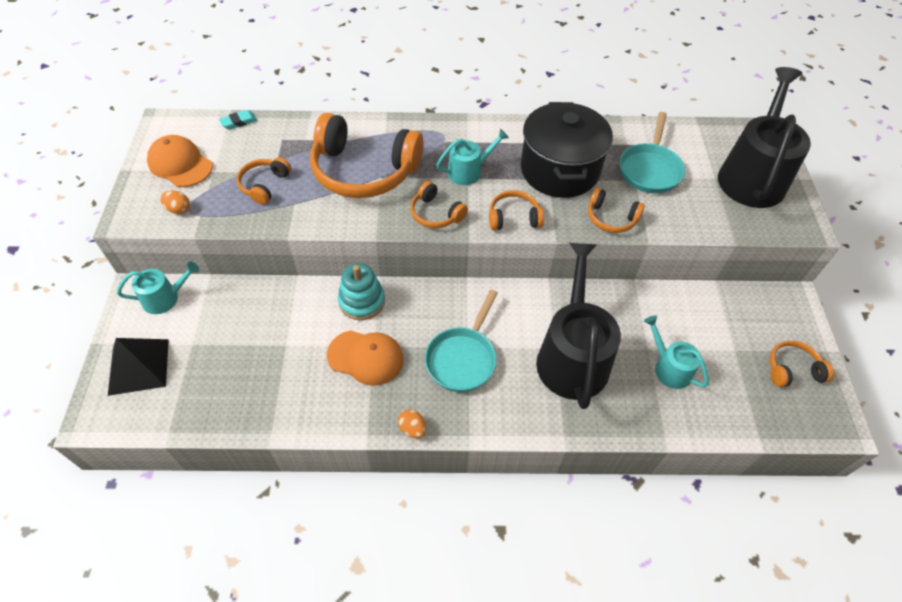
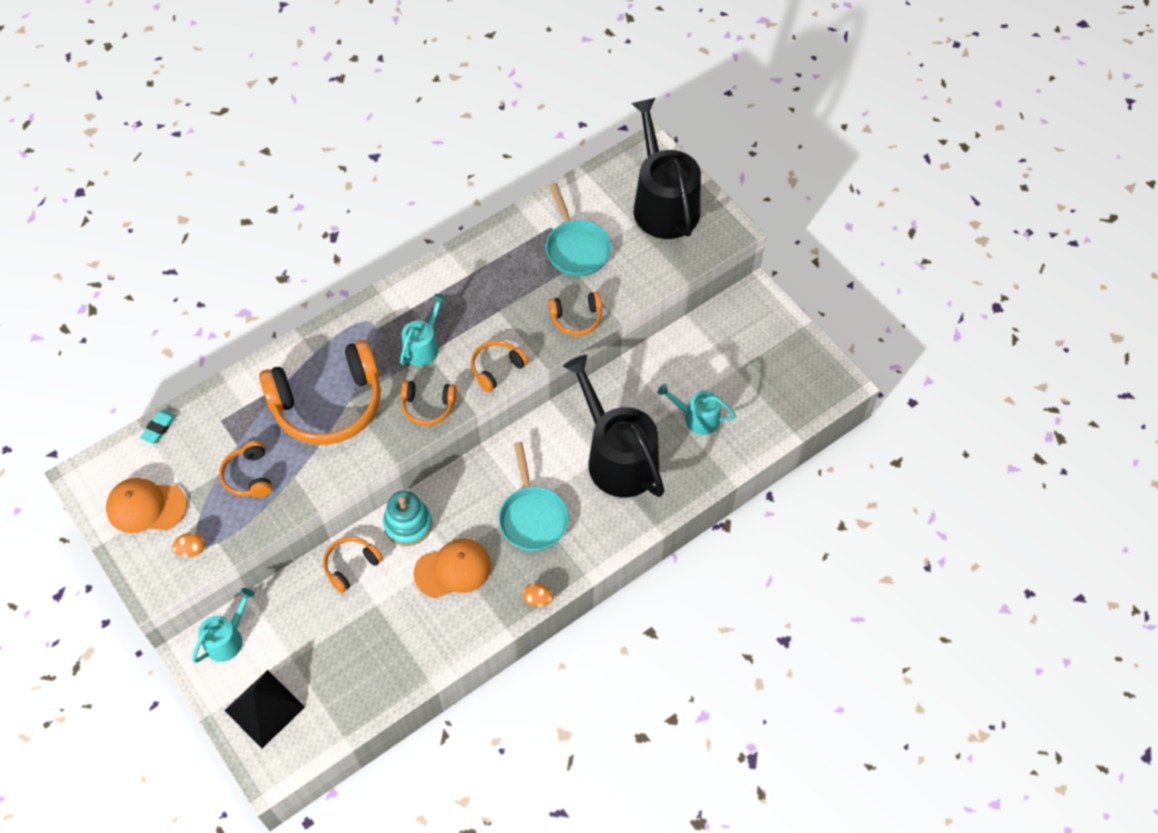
camera: 35 degrees left, 5 degrees up
black pot [521,102,613,198] -> none
orange headphones [770,341,834,387] -> orange headphones moved to [323,536,383,593]

